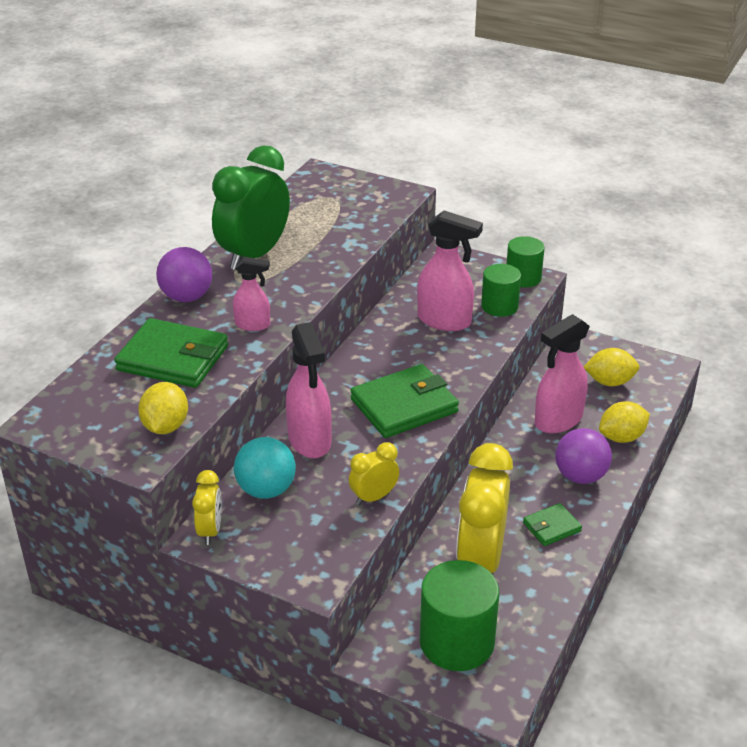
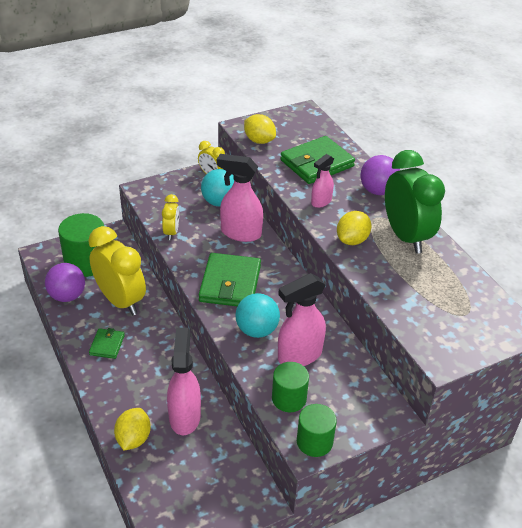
camera: 125 degrees right, 5 degrees up
purple ball [555,428,612,484] -> purple ball moved to [45,263,85,302]
yellow lemon [584,348,639,386] -> yellow lemon moved to [337,211,372,245]
none -> turquoise ball [235,293,280,338]

